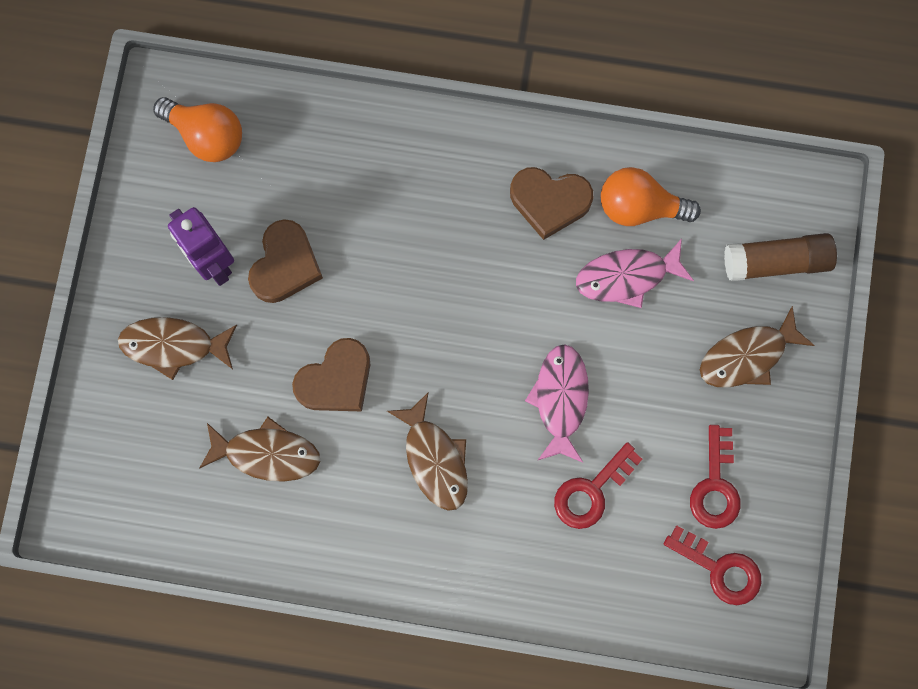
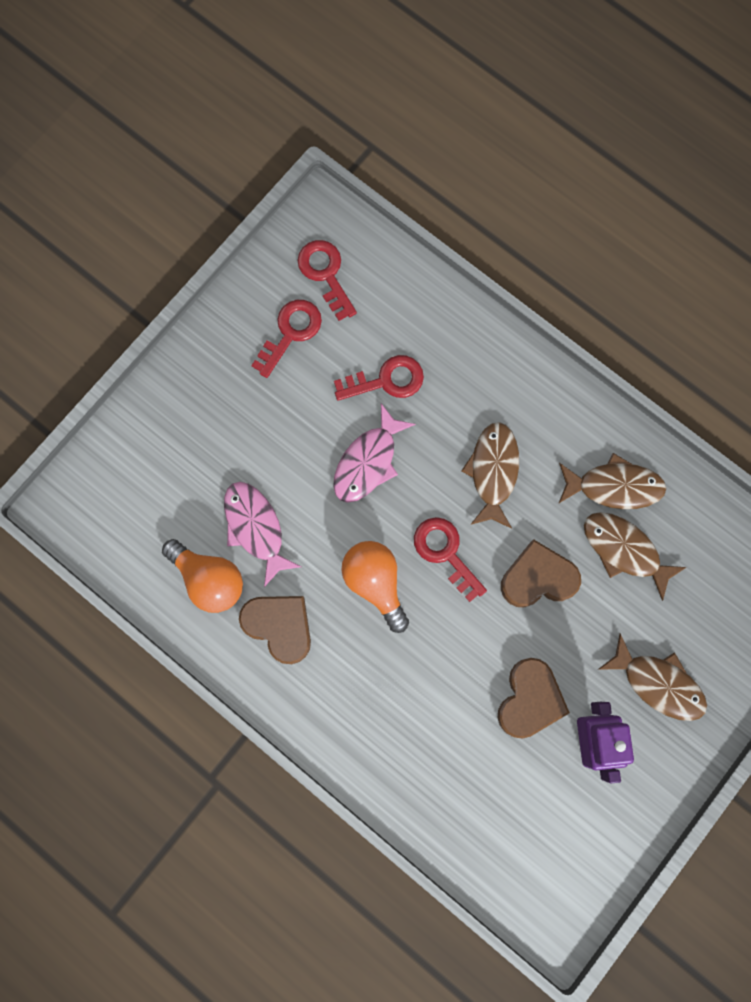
camera: 150 degrees left, 0 degrees up
orange light bulb [153,97,242,162] -> orange light bulb moved to [342,541,409,633]
brown heart [248,219,323,303] -> brown heart turned 150 degrees clockwise [497,658,570,739]
pink fish [576,239,694,308] -> pink fish turned 135 degrees counterclockwise [224,482,301,587]
brown fish [700,306,815,388] -> brown fish moved to [558,453,666,509]
brown glue stick [724,233,837,281] -> none
none -> red key [414,517,487,602]

